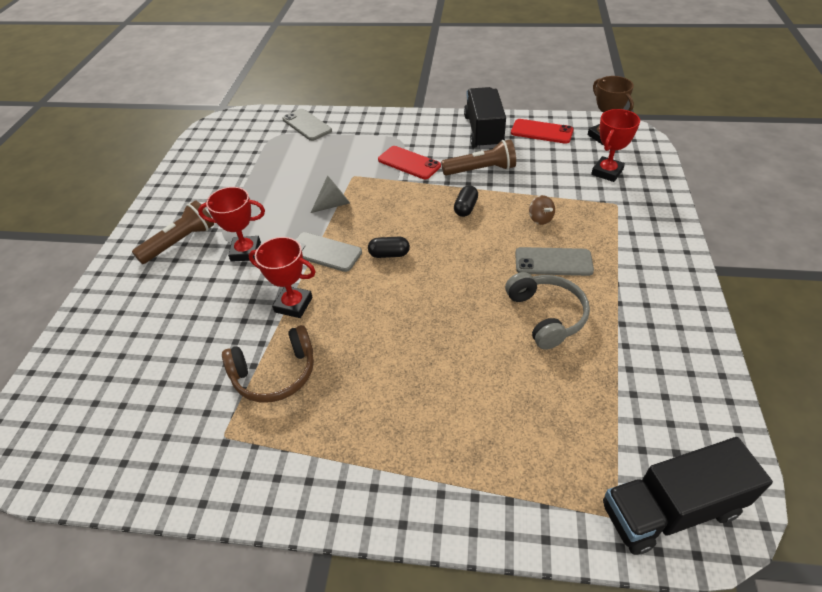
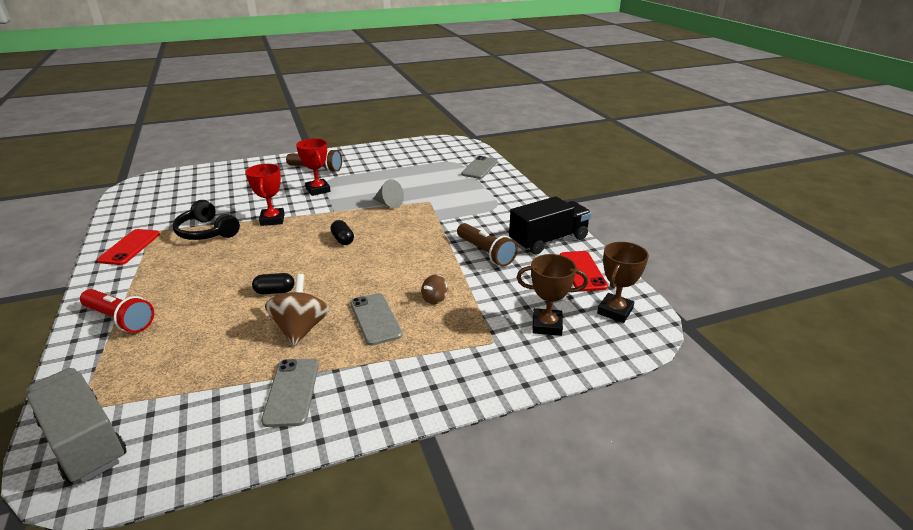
camera: 60 degrees right, 15 degrees down
brown headphones [222,325,314,402] -> black headphones [173,200,240,240]
grey phone [295,232,362,272] -> grey phone moved to [261,359,319,427]
red phone [378,146,441,179] -> red phone moved to [97,229,160,265]
black capsule [454,185,478,217] -> black capsule moved to [252,273,295,294]
grey headphones [505,272,590,350] -> brown spinning top [265,274,329,346]
red trophy [591,109,640,182] -> brown trophy [517,254,588,336]
black truck [603,437,773,555] -> grey truck [26,368,127,483]
none -> red flashlight [80,289,154,333]

